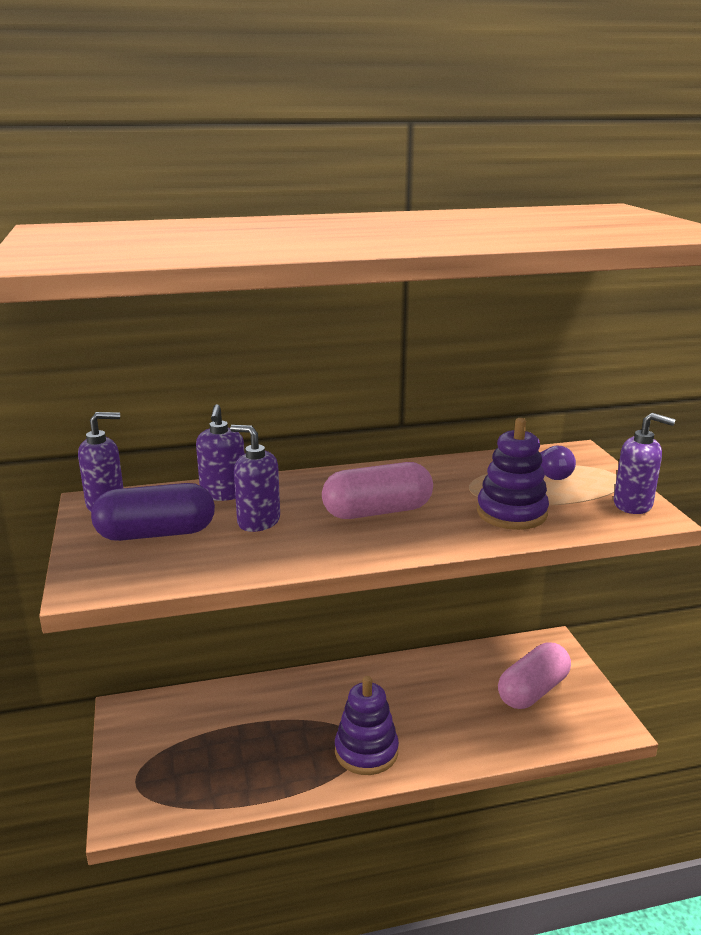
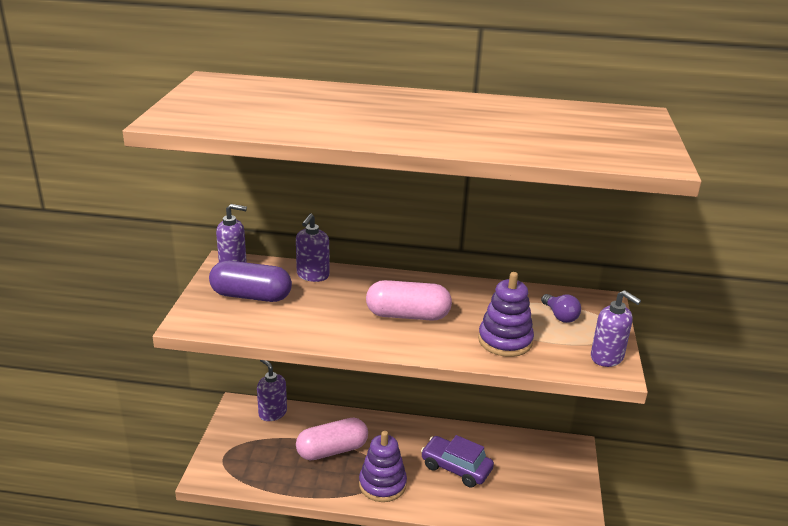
camera: 20 degrees right, 5 degrees up
purple soap dispenser [230,425,280,532] -> purple soap dispenser moved to [257,360,287,421]
pink capsule [498,642,571,709] -> pink capsule moved to [296,418,368,461]
none -> purple car [421,435,494,488]

